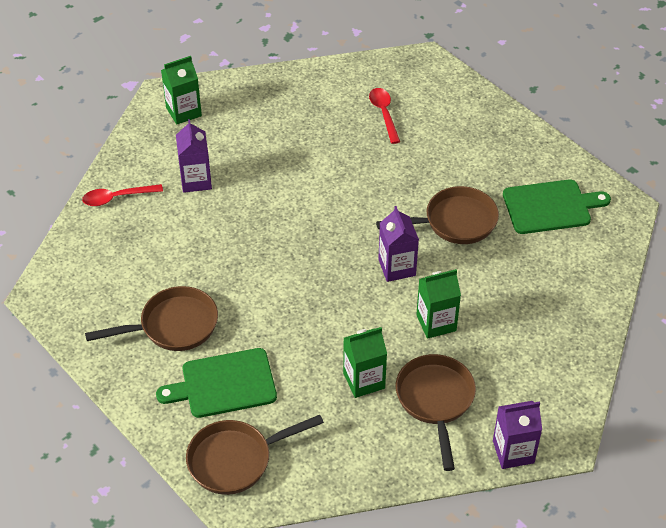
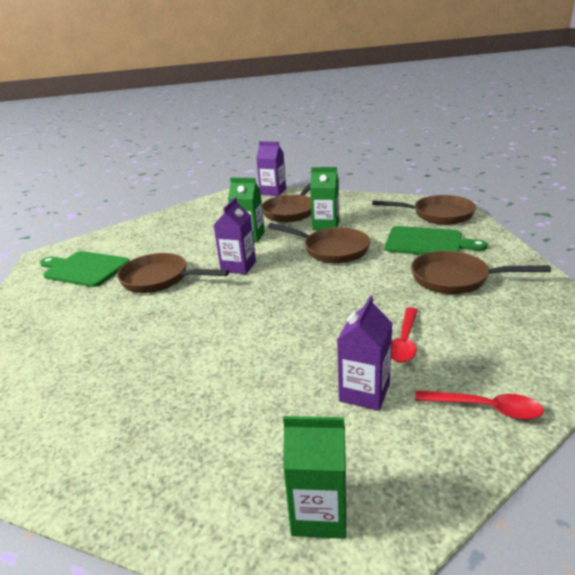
camera: 145 degrees left, 20 degrees down
red spoon [369,88,400,144] -> red spoon moved to [391,307,418,363]
none -> brown pan [268,223,370,263]

